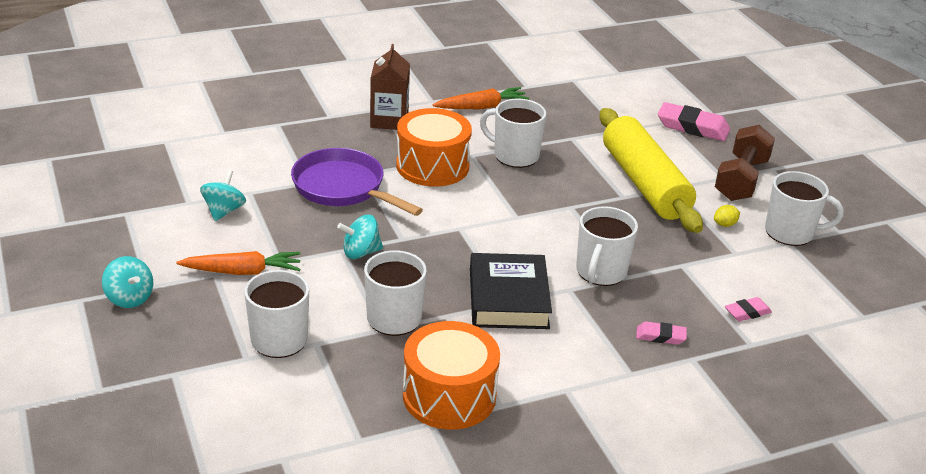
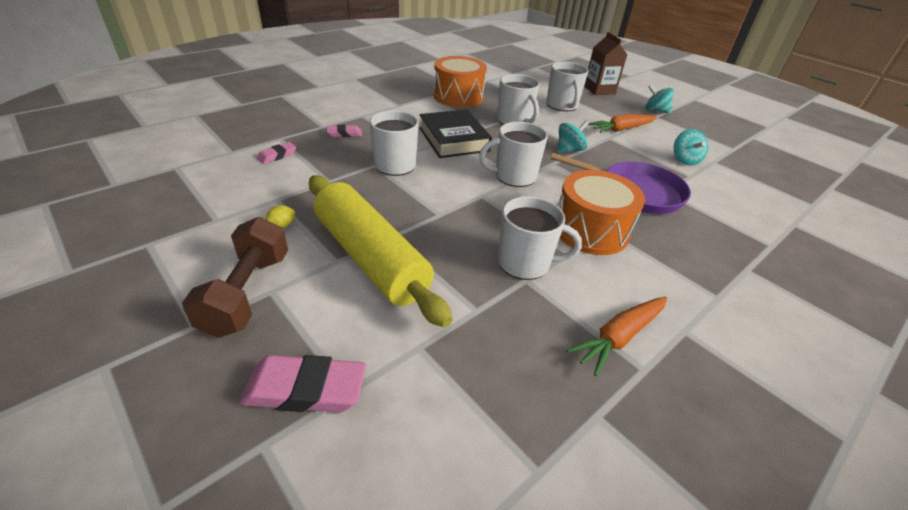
camera: 160 degrees right, 5 degrees up
brown carton [370,44,410,130] -> brown carton moved to [584,32,627,95]
white mug [765,171,844,246] -> white mug moved to [479,122,548,187]

